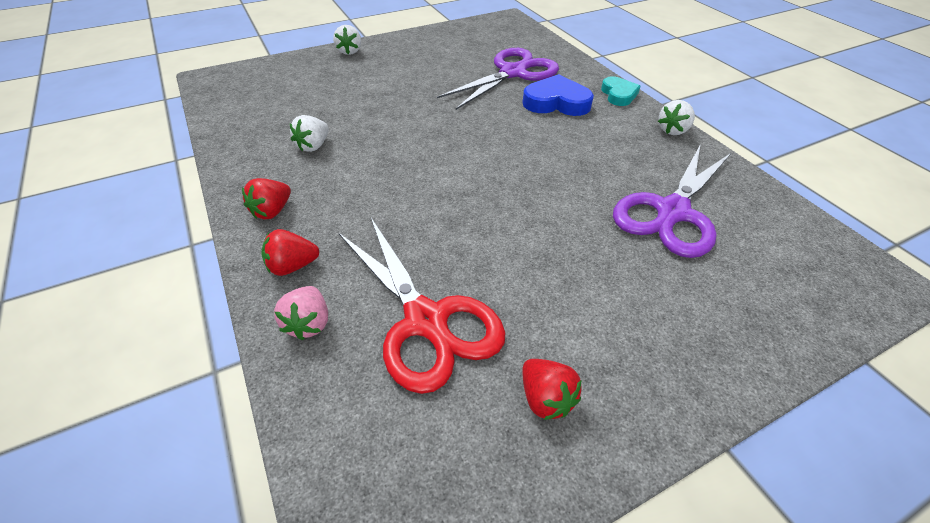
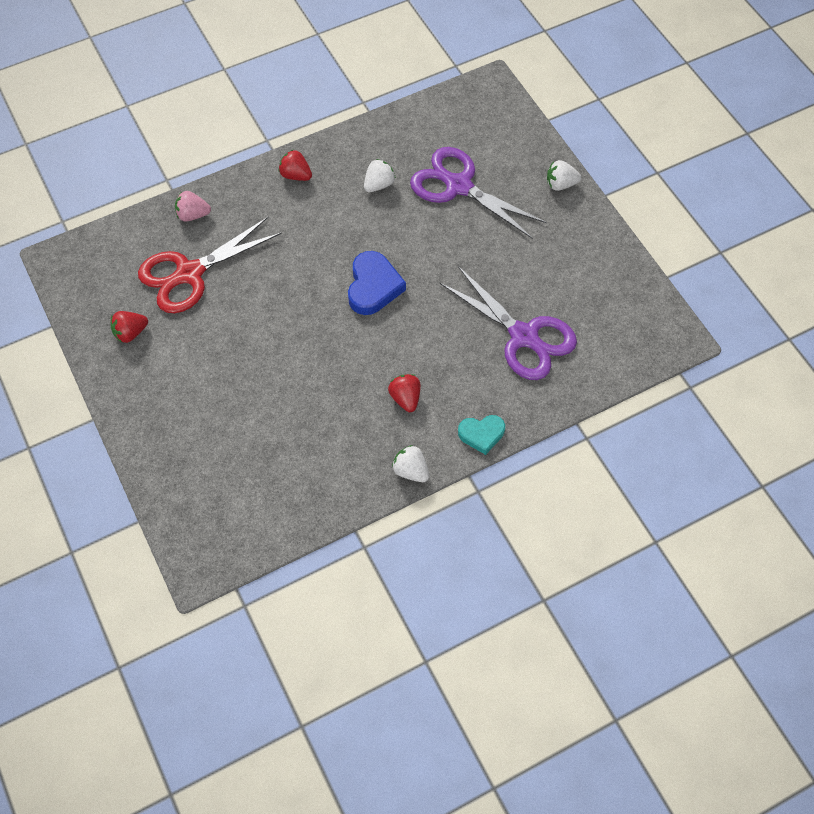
camera: 90 degrees right, 15 degrees up
red strawberry [261,229,319,276] -> red strawberry moved to [388,374,421,412]
white strawberry [290,115,329,152] -> white strawberry turned 105 degrees clockwise [364,159,396,192]
blue heart [522,74,594,116] -> blue heart moved to [348,251,406,315]
purple scissors [613,146,732,258] -> purple scissors moved to [410,147,547,239]

